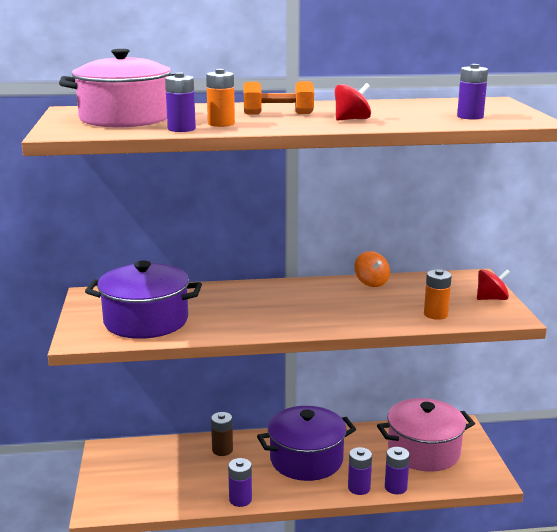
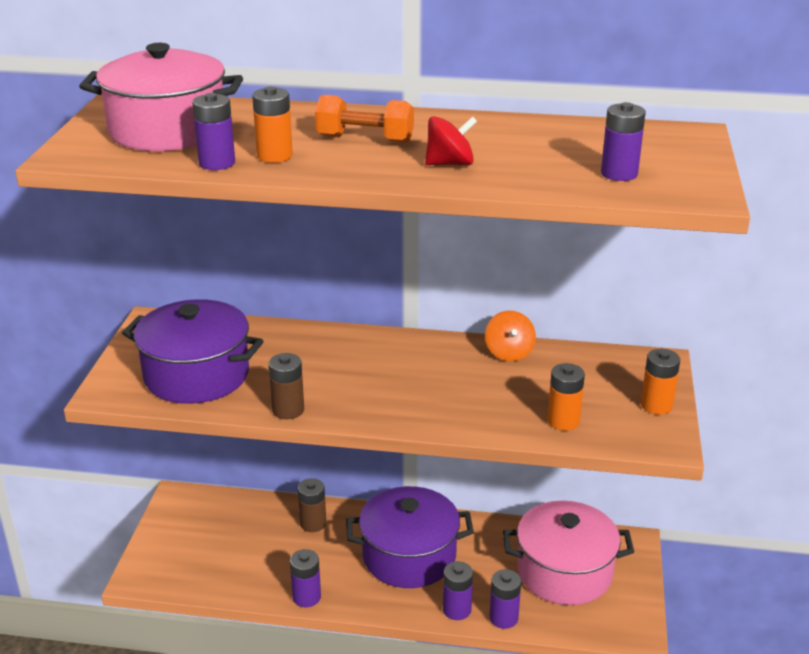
camera: 15 degrees right, 10 degrees up
red spinning top [477,269,510,300] -> orange battery [641,349,680,415]
none -> brown battery [269,353,304,419]

